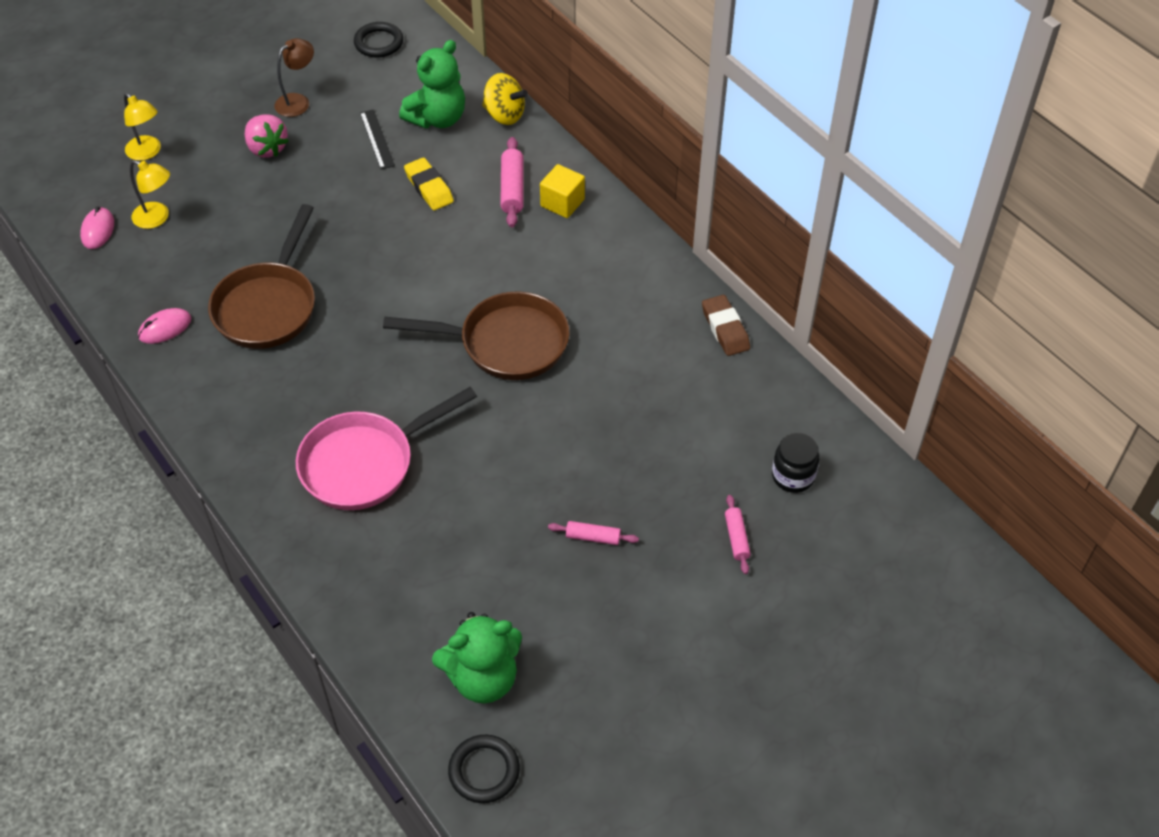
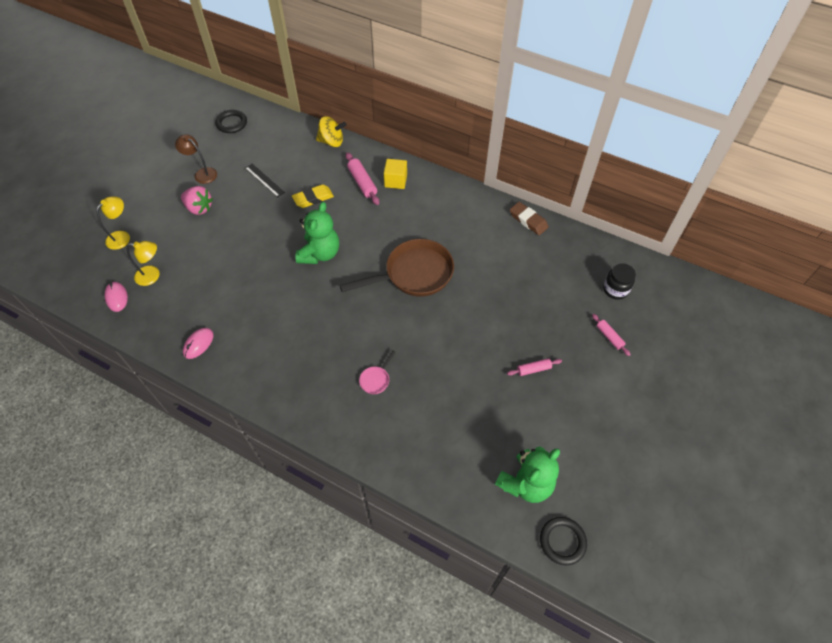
camera: 25 degrees left, 5 degrees up
yellow lamp [124,93,161,161] -> yellow lamp turned 75 degrees counterclockwise [96,197,130,250]
brown pan [208,204,315,349] -> none
brown lamp [274,38,314,117] -> brown lamp turned 75 degrees counterclockwise [175,134,217,184]
pink pan [296,387,477,510] -> pink pan [359,351,396,394], size x0.40
green teddy bear [399,40,465,128] -> green teddy bear moved to [296,202,339,264]
yellow eraser [404,158,454,210] -> yellow eraser turned 60 degrees counterclockwise [292,184,334,208]

